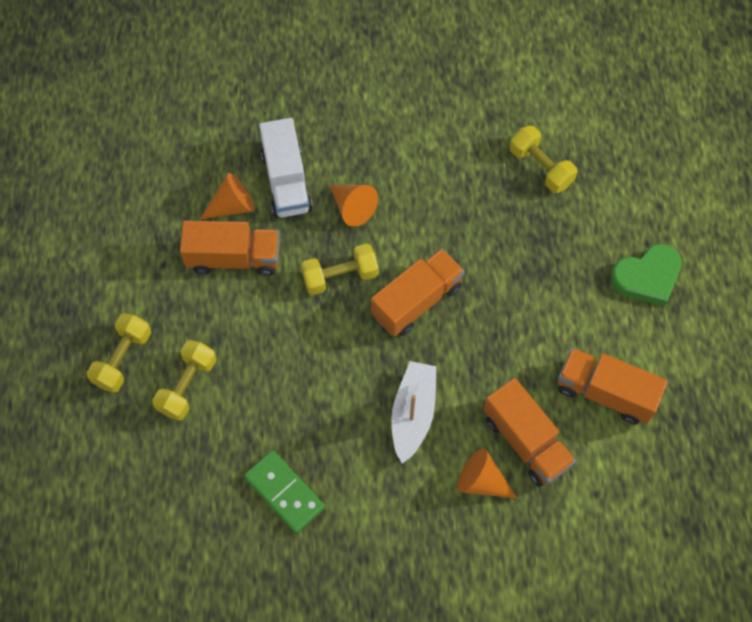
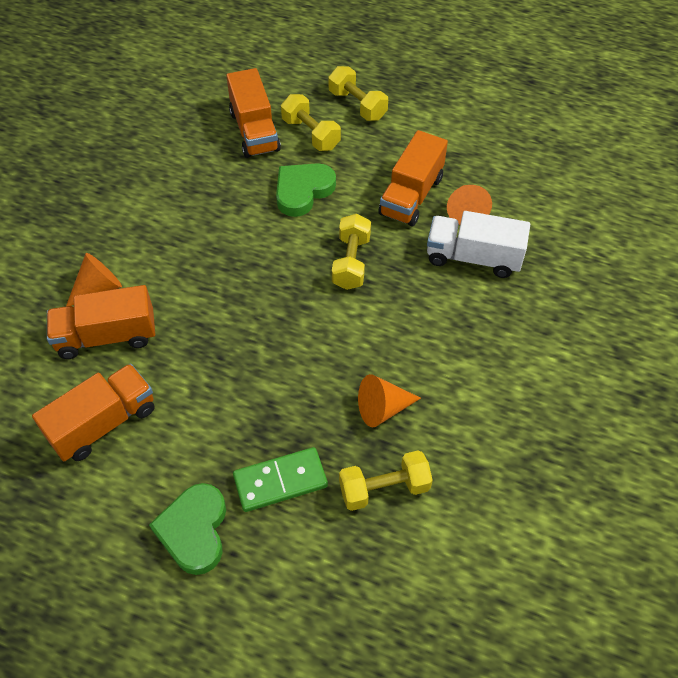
camera: 115 degrees right, 10 degrees down
green domino [244,451,325,533] -> green domino moved to [233,447,328,512]
orange cone [329,185,378,227] -> orange cone moved to [358,374,421,427]
orange truck [371,248,465,337] -> orange truck moved to [226,68,281,158]
white boat [391,361,437,464] -> none
none -> green heart [276,163,336,217]

